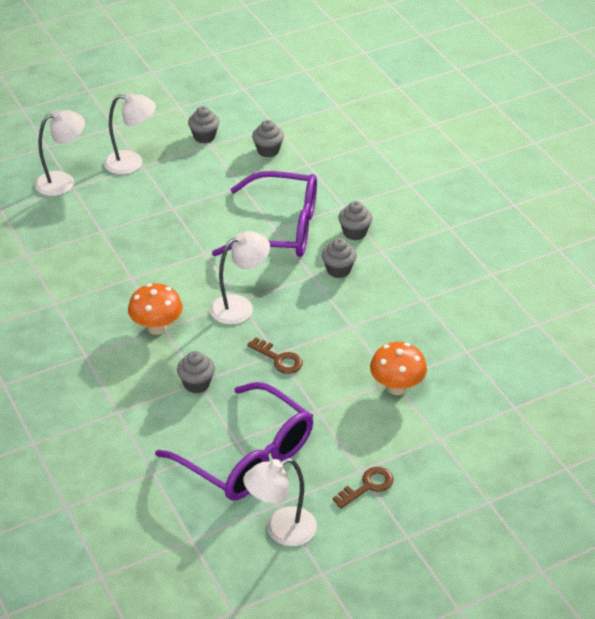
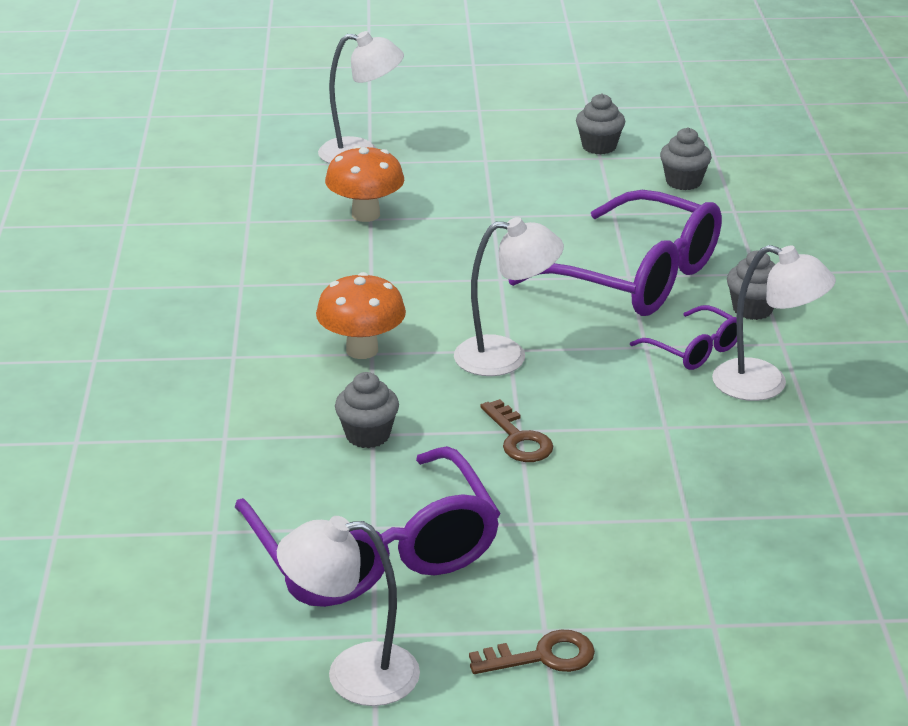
camera: 25 degrees right, 10 degrees down
white lamp [104,92,156,175] -> white lamp moved to [712,245,836,401]
grey cupcake [322,238,357,278] -> purple glasses [630,305,737,370]
orange mushroom [370,342,427,395] -> orange mushroom moved to [325,145,404,222]

